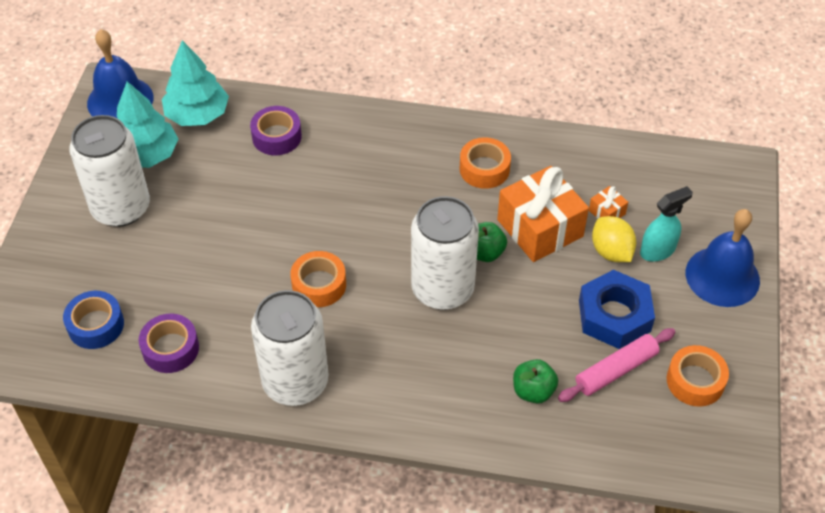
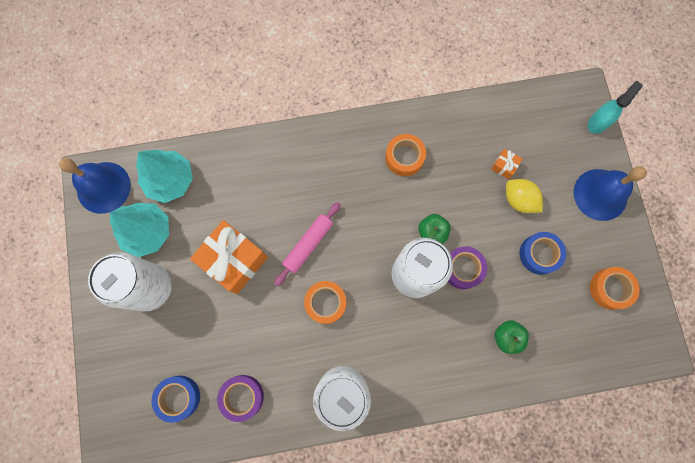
camera: 20 degrees left, 25 degrees up
purple tape [250,106,302,155] -> purple tape moved to [448,246,487,289]
orange gift [497,166,589,262] -> orange gift moved to [190,220,268,294]
pink rolling pin [558,328,675,402] -> pink rolling pin moved to [274,202,341,286]
blue nut [579,270,655,349] -> blue tape [519,232,566,275]
turquoise spray bottle [640,186,693,261] -> turquoise spray bottle moved to [588,80,642,134]

